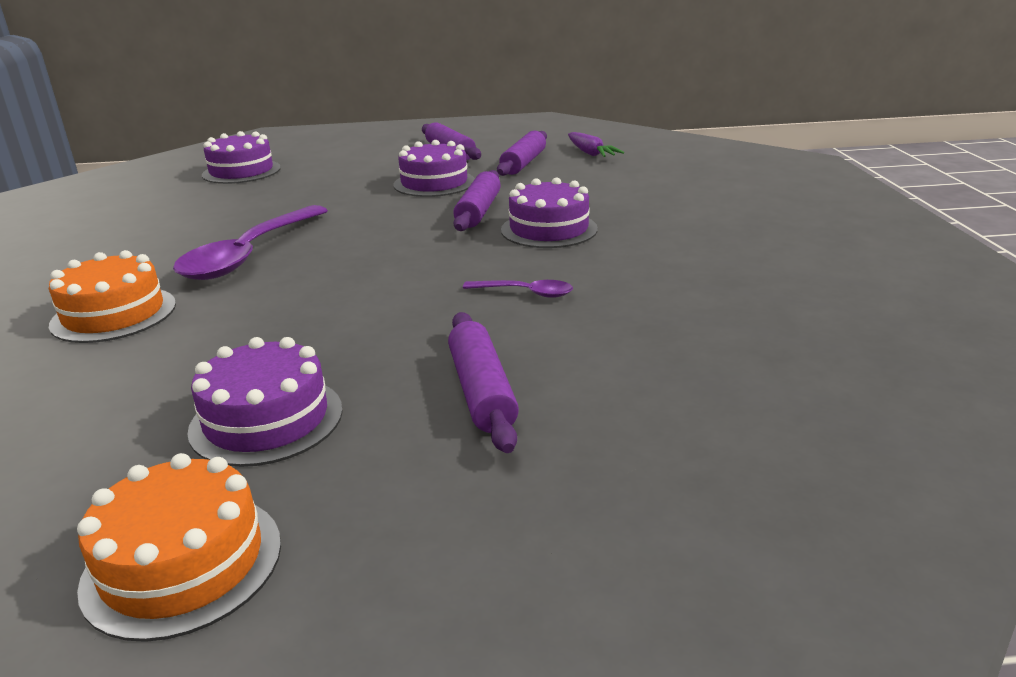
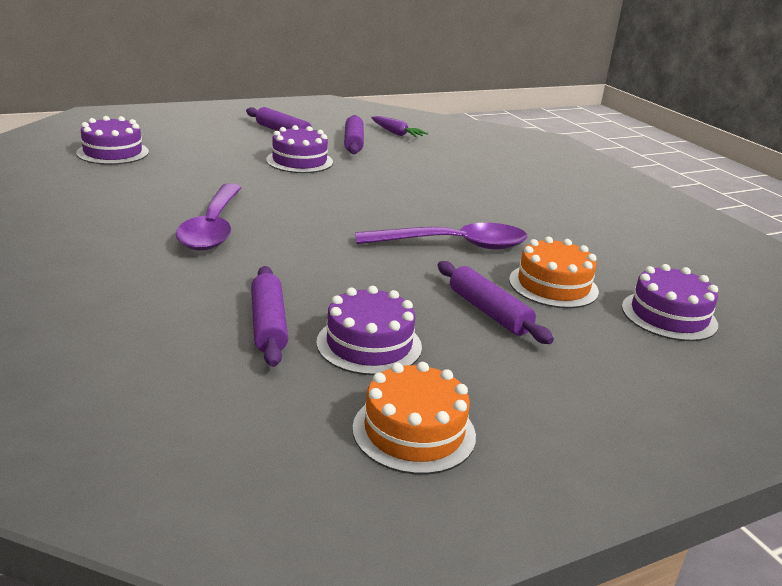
camera: 25 degrees left, 0 degrees up
orange cake [49,250,176,343] -> orange cake moved to [509,237,599,308]
purple rolling pin [453,170,501,231] -> purple rolling pin moved to [251,266,288,367]
purple spoon [463,280,573,298] -> purple spoon [355,223,528,249], size x2.16
purple cake [501,178,598,248] -> purple cake moved to [622,264,718,341]

